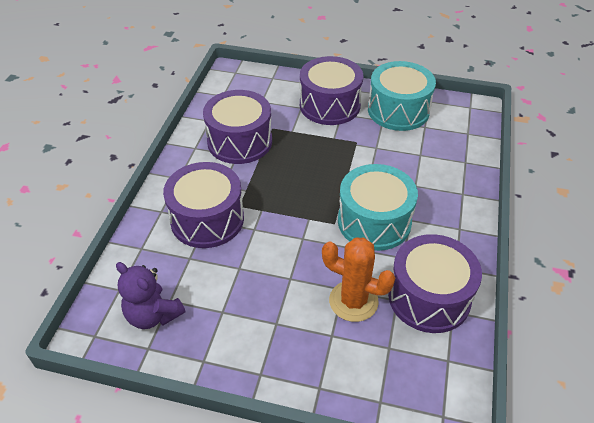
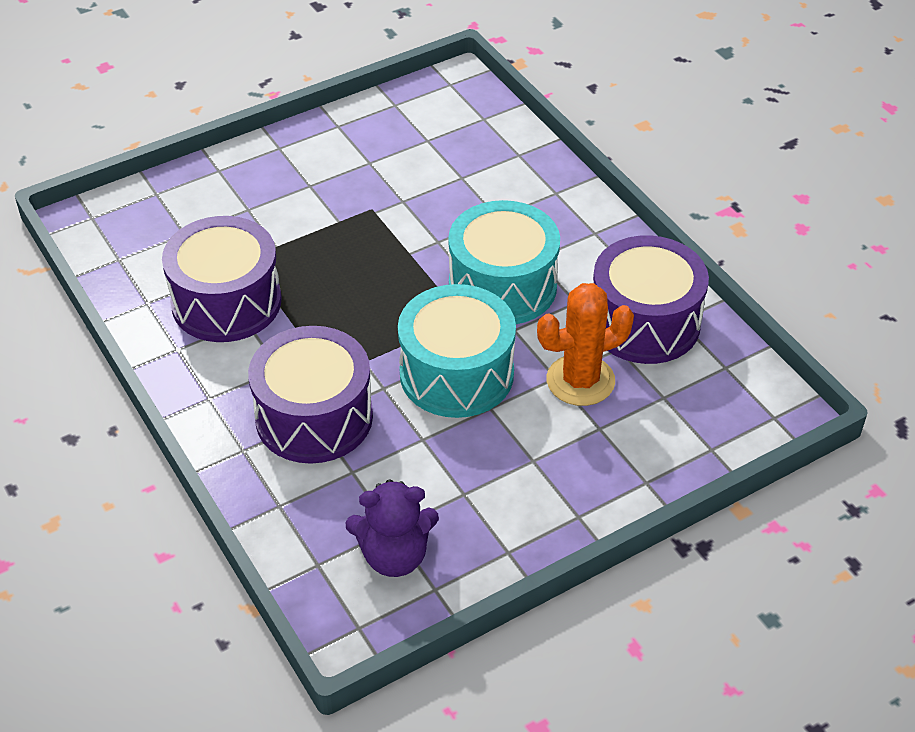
camera: 45 degrees left, 0 degrees up
purple drum [300,56,363,125] -> none
turquoise drum [368,61,436,131] -> turquoise drum moved to [398,284,516,418]

